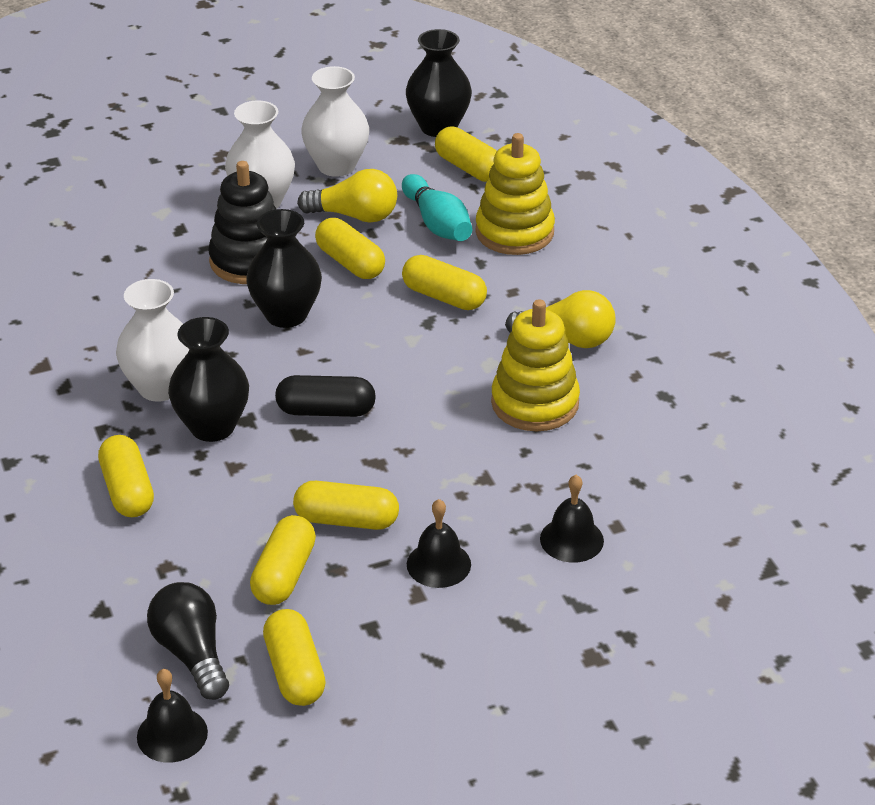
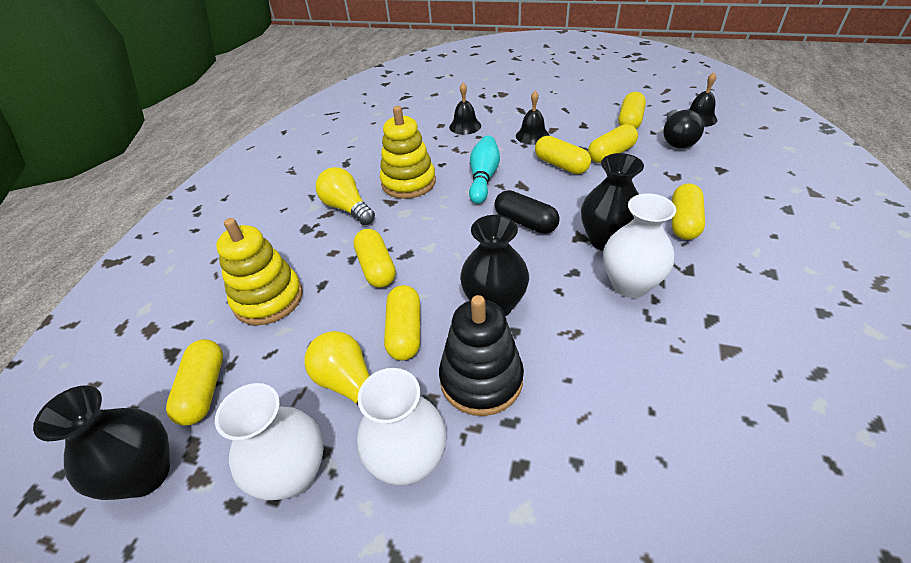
camera: 140 degrees left, 5 degrees up
turquoise bowling pin [402,174,472,241] -> turquoise bowling pin moved to [469,136,500,204]

